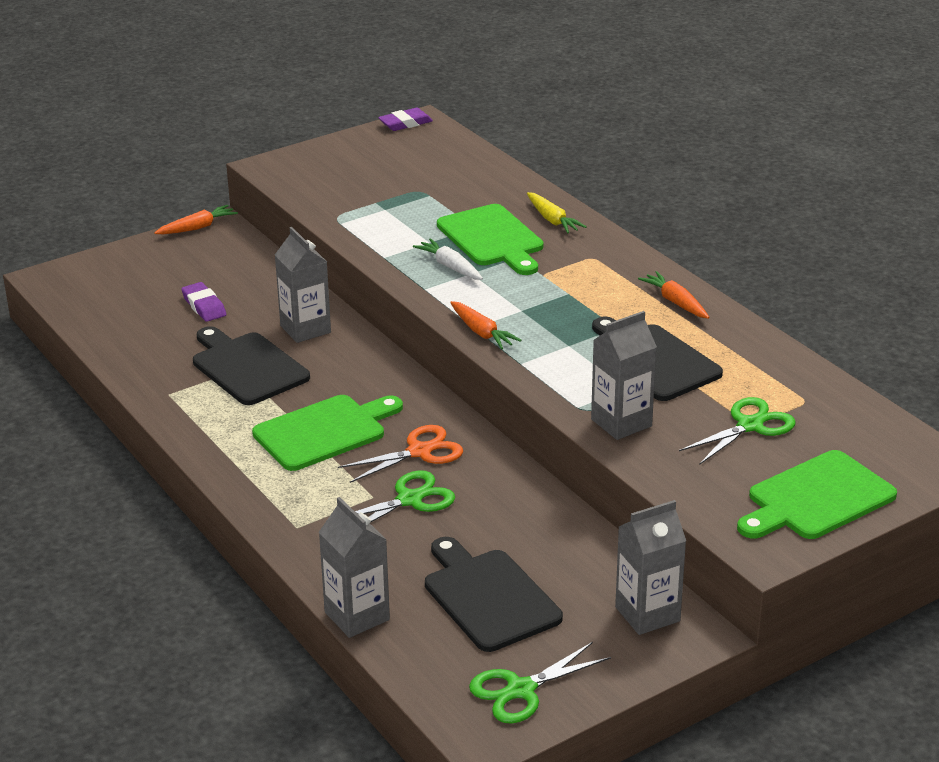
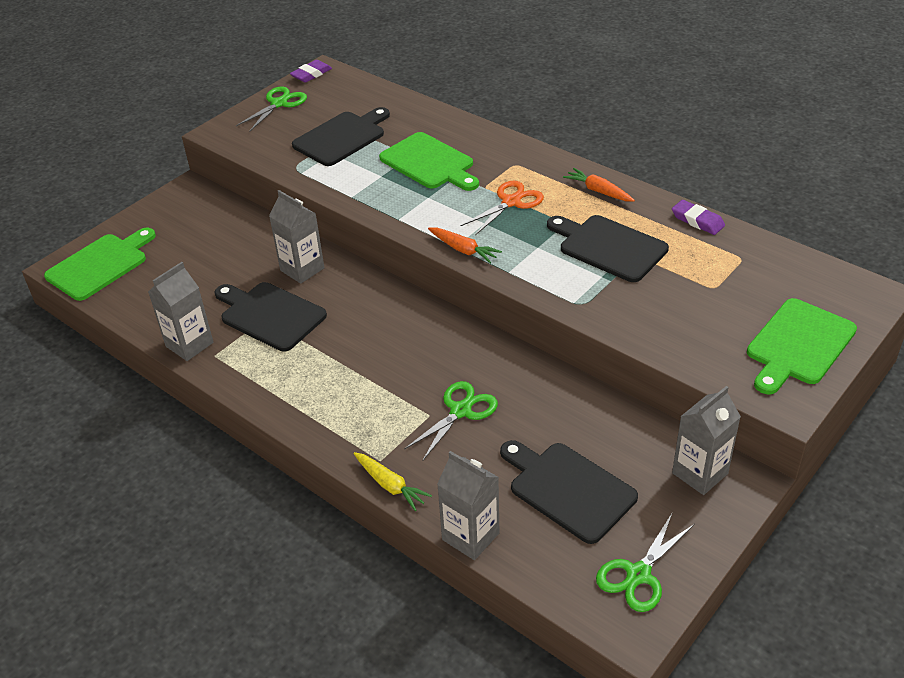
camera: 15 degrees left, 10 degrees up
orange carrot [154,205,238,234] -> none
purple eraser [181,282,227,322] -> purple eraser moved to [672,200,725,235]
green cutting board [252,395,403,471] -> green cutting board moved to [44,228,156,301]
orange scissors [338,425,463,483] -> orange scissors moved to [460,181,544,235]
white carrot [413,238,483,280] -> none
yellow carrot [527,192,587,234] -> yellow carrot moved to [354,452,432,511]
grey carton [591,311,657,440] -> grey carton moved to [148,262,213,361]
green scissors [679,397,795,465] -> green scissors moved to [236,87,307,132]
none -> black cutting board [292,107,390,166]

